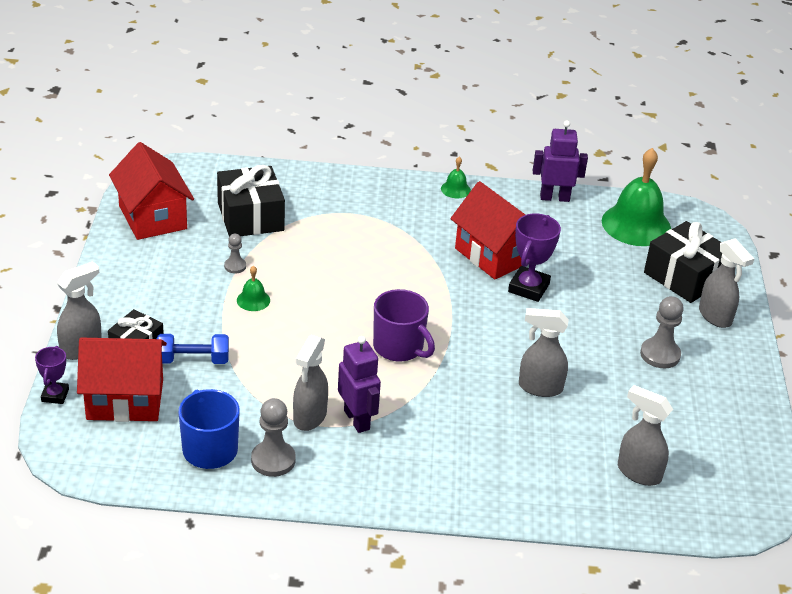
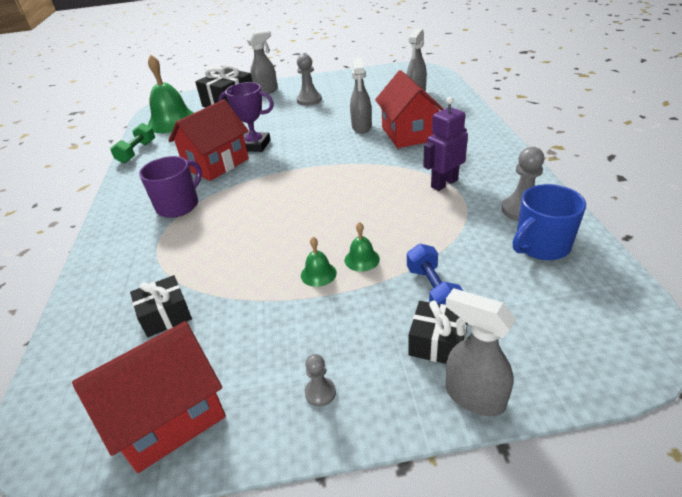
camera: 95 degrees left, 0 degrees up
purple trophy [35,346,69,404] -> none
red house [77,338,167,422] -> red house moved to [375,70,444,148]
black gift [217,165,285,236] -> black gift [130,275,192,337], size x0.60
grey pawn [224,234,246,273] -> grey pawn moved to [305,354,336,407]
grey spray bottle [293,335,328,431] -> none
purple mug [373,289,435,362] -> purple mug moved to [139,156,202,218]
green bell [441,157,471,198] -> green bell moved to [345,222,380,272]
purple robot [533,121,588,202] -> green dumbbell [110,123,155,163]

